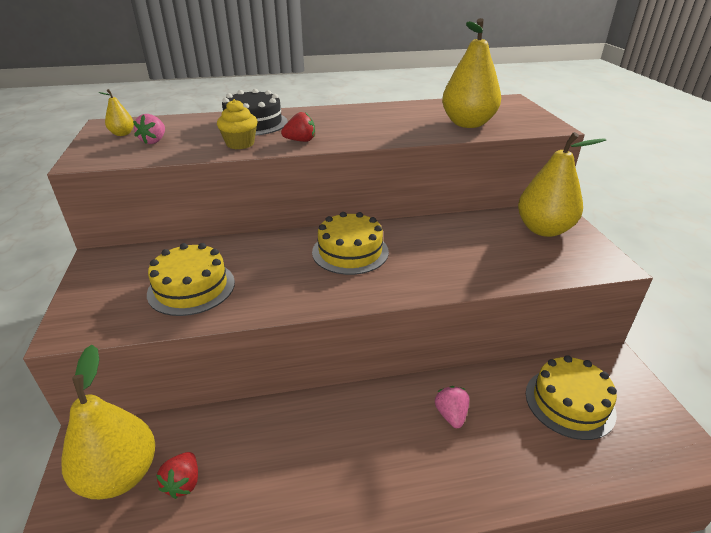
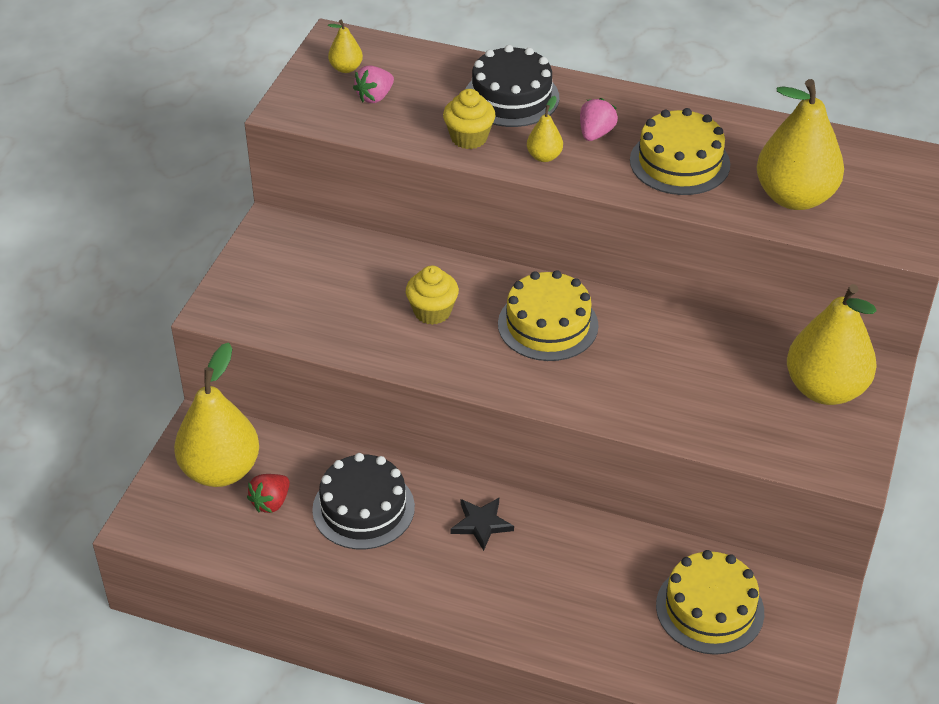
camera: 30 degrees right, 10 degrees up
yellow cake [147,243,235,316] -> yellow cake moved to [630,108,730,195]
red strawberry [281,112,315,142] -> yellow pear [527,96,563,162]
pink strawberry [435,386,470,428] -> pink strawberry moved to [580,98,618,141]
none -> black cake [312,453,415,549]
none -> yellow cupcake [406,266,459,325]
none -> black star [450,498,514,551]

